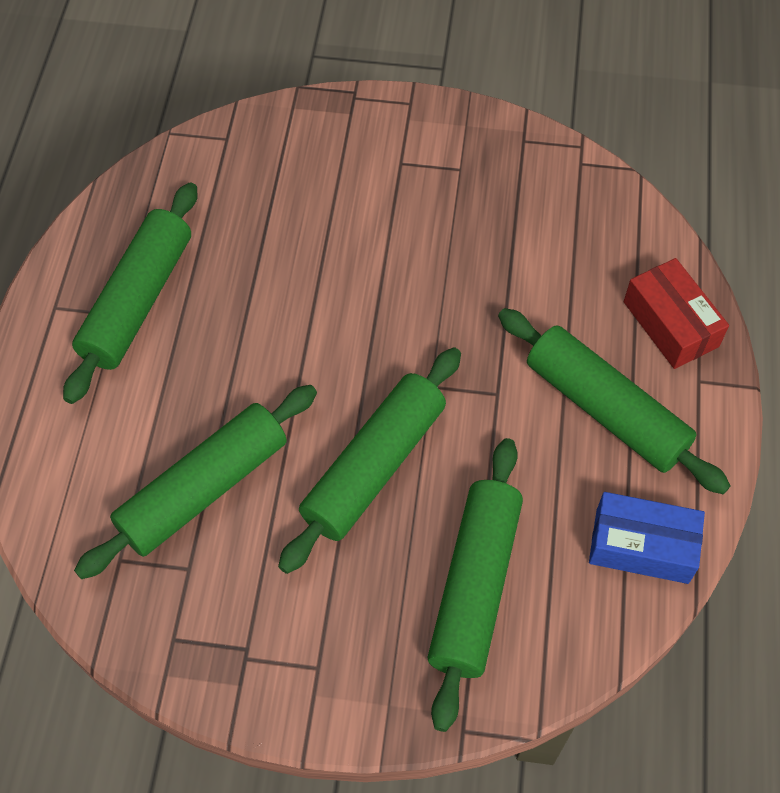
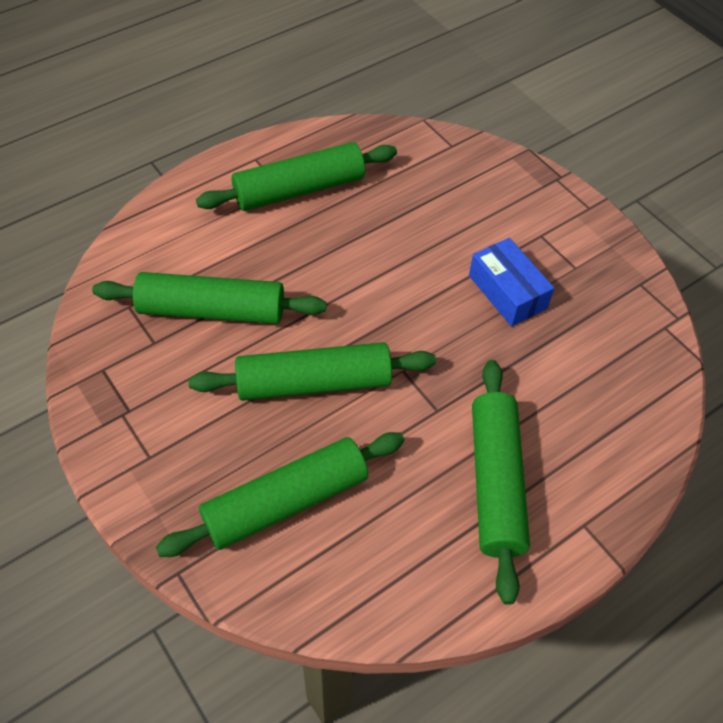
camera: 45 degrees right, 5 degrees down
blue box [589,492,705,584] -> blue box moved to [469,238,554,326]
red box [624,258,729,369] -> none

